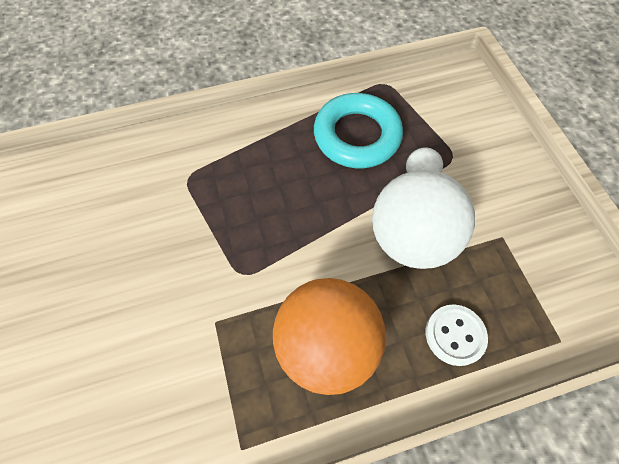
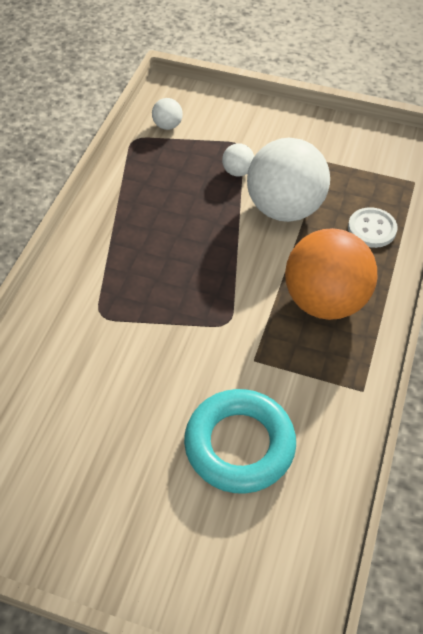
camera: 55 degrees left, 10 degrees down
turquoise ring [314,93,403,168] -> turquoise ring moved to [184,389,296,494]
none -> white ball [152,98,183,130]

